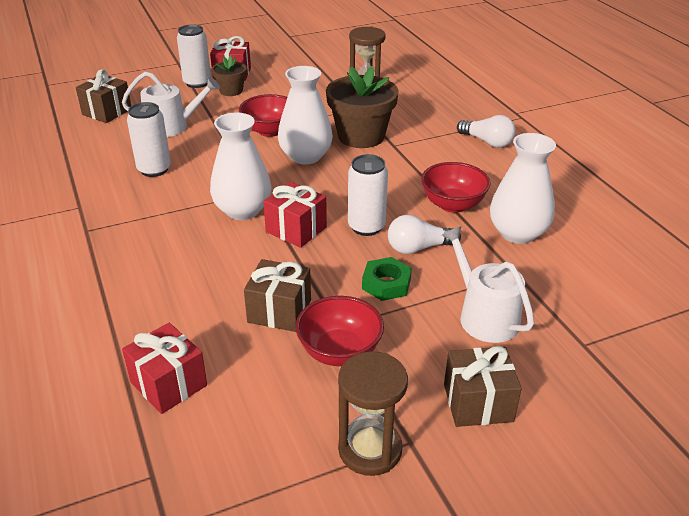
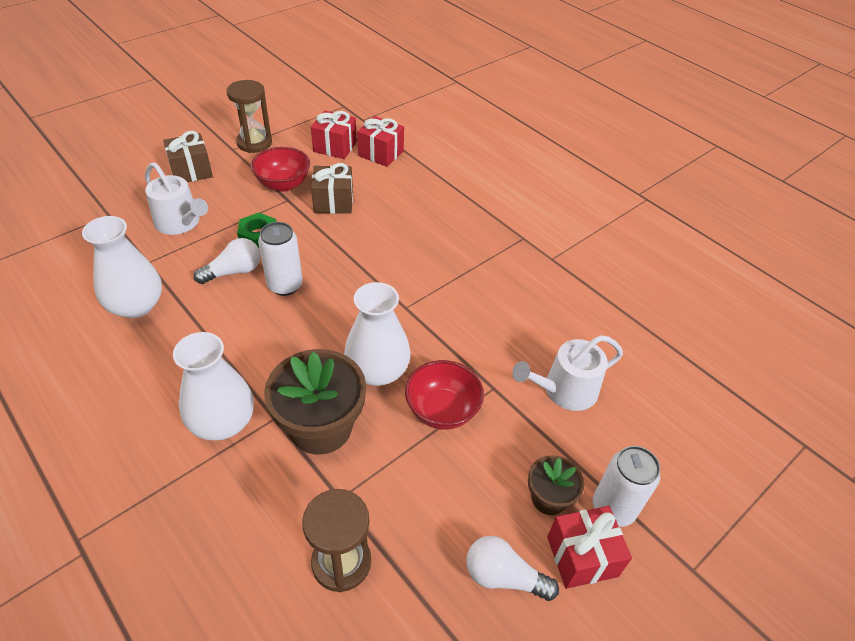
camera: 160 degrees right, 10 degrees up
brown gift [76,69,131,123] -> none
white can [127,102,171,177] -> none
white vase [210,112,271,220] -> white vase moved to [173,332,254,441]
red gift [263,182,327,248] -> red gift moved to [311,110,357,159]
red bowl [421,162,491,213] -> none
white light bulb [457,115,516,148] -> white light bulb moved to [466,536,559,601]

